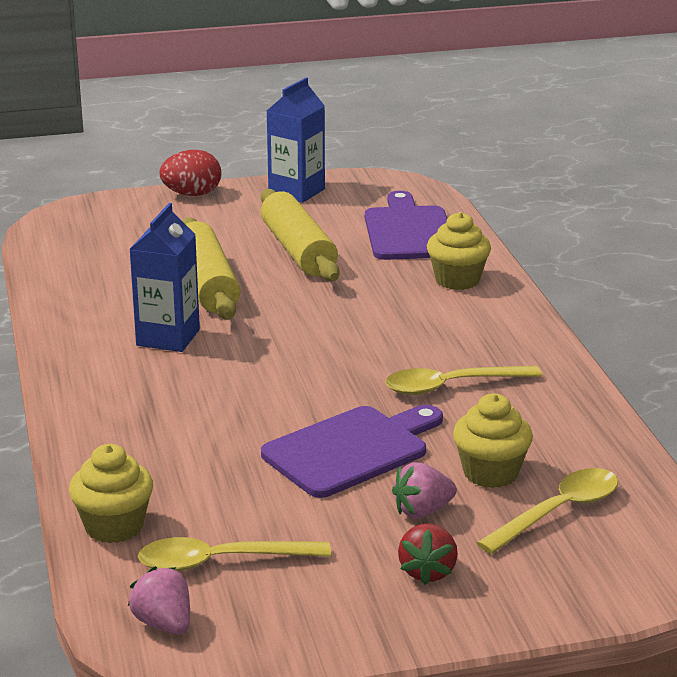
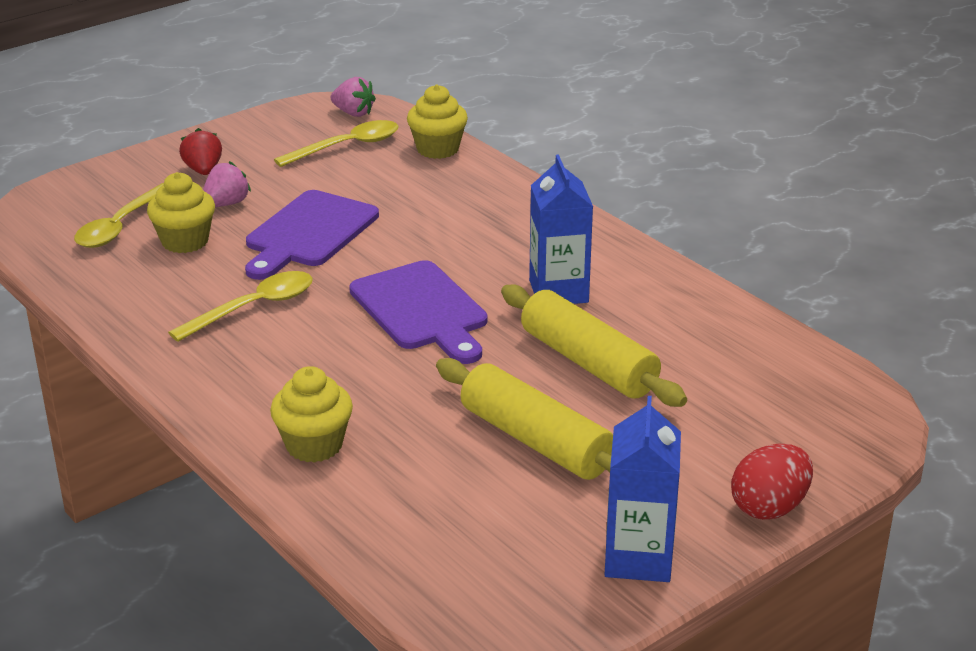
camera: 155 degrees right, 5 degrees up
purple cutting board [365,191,447,260] -> purple cutting board moved to [349,260,488,364]

